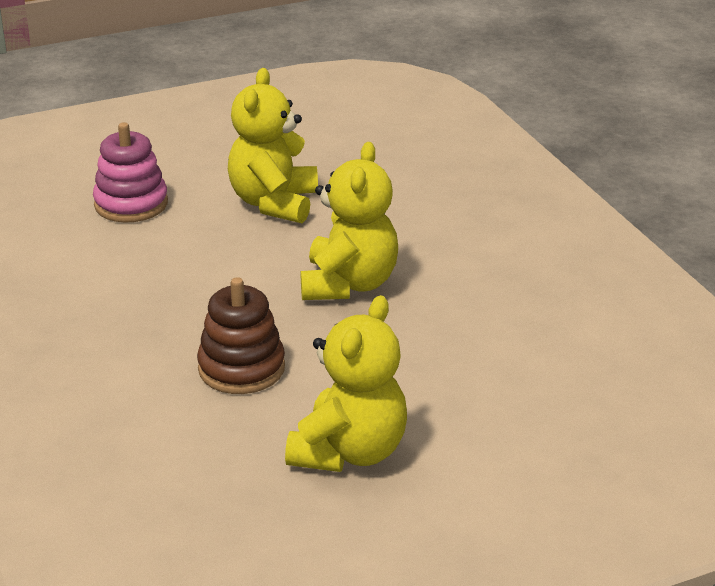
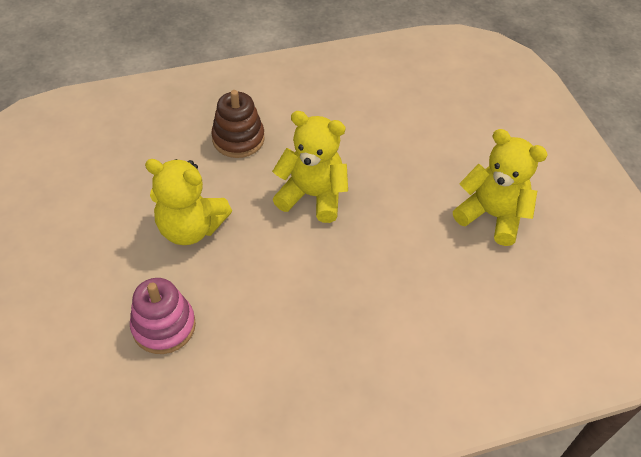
camera: 85 degrees left, 20 degrees up
brown stacking toy [197,277,285,394] -> brown stacking toy moved to [211,90,265,158]

